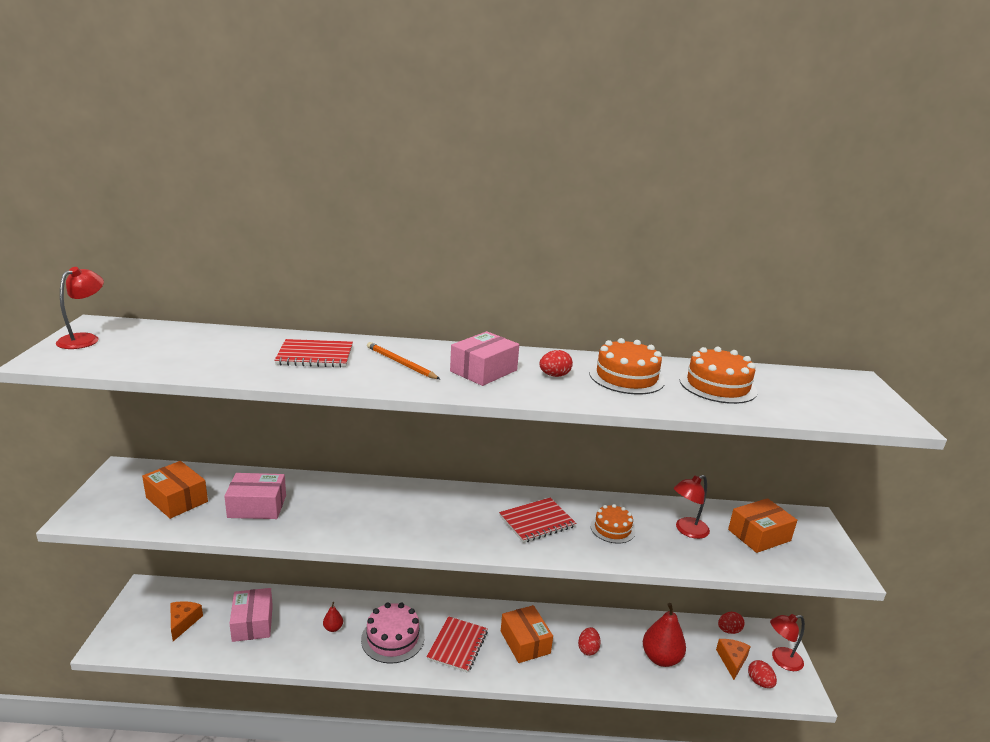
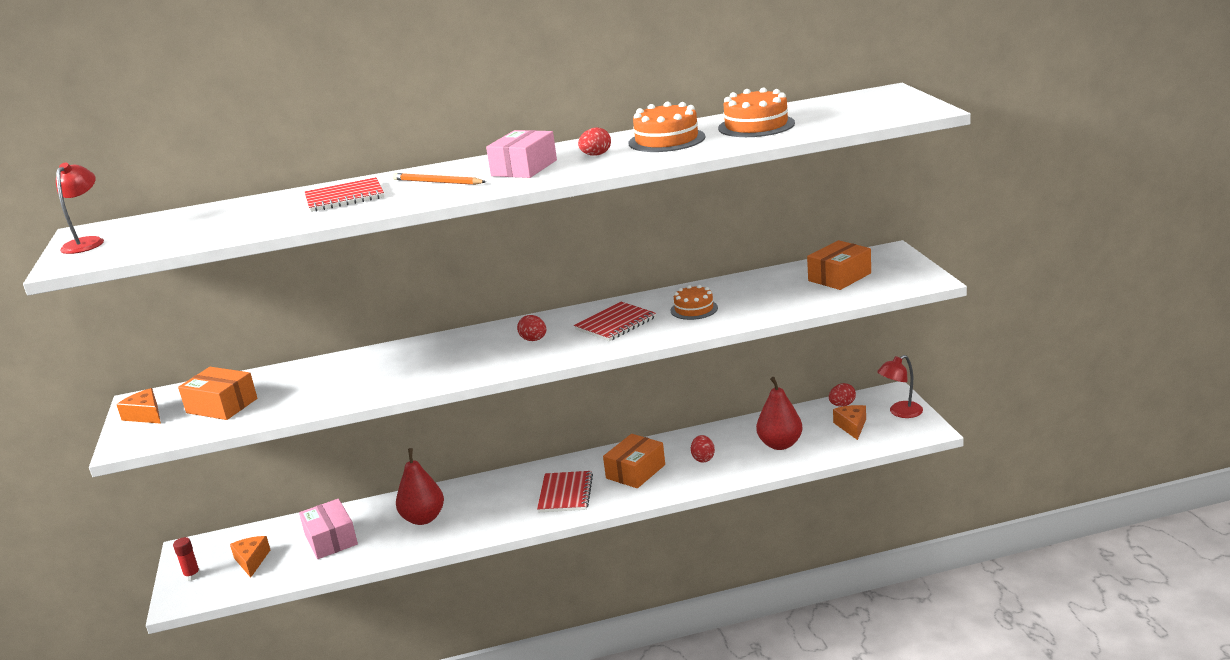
camera: 10 degrees left, 0 degrees up
pink box [224,473,286,519] -> none
red pear [323,602,343,632] -> red pear [396,448,444,525], size x2.11
pink cake [361,602,424,664] -> none
orange box [501,605,553,663] -> orange box turned 75 degrees clockwise [603,434,665,488]
red lamp [674,475,710,539] -> none
red egg [748,660,777,688] -> red egg moved to [517,315,546,341]
none -> orange cheese [116,388,161,424]
none -> red glue stick [173,537,201,581]

